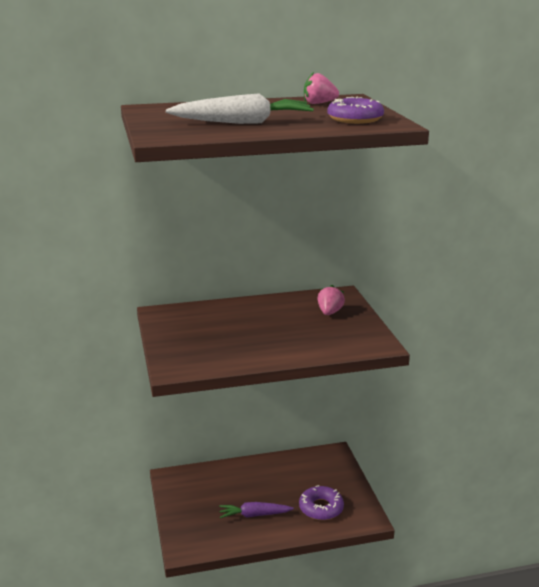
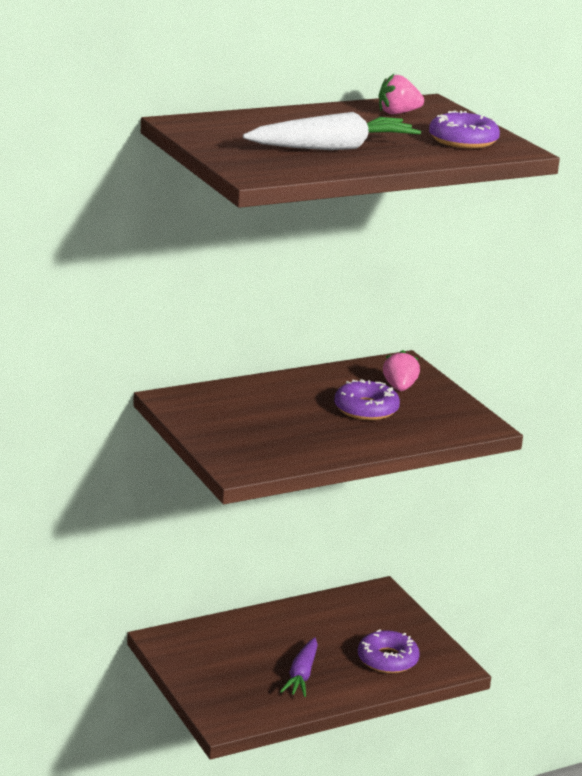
camera: 15 degrees left, 0 degrees up
purple carrot [219,502,294,518] -> purple carrot turned 60 degrees counterclockwise [280,637,318,697]
none -> purple donut [334,379,400,420]

